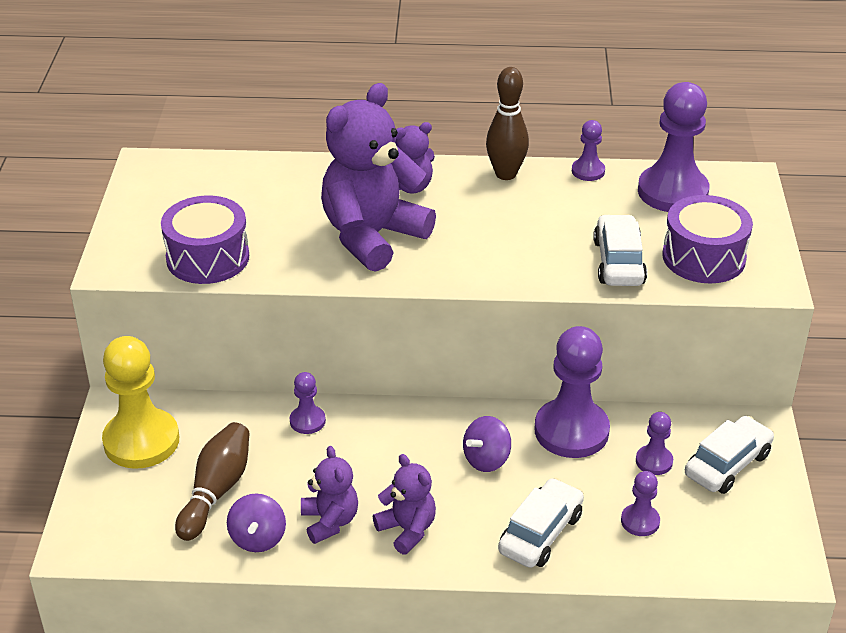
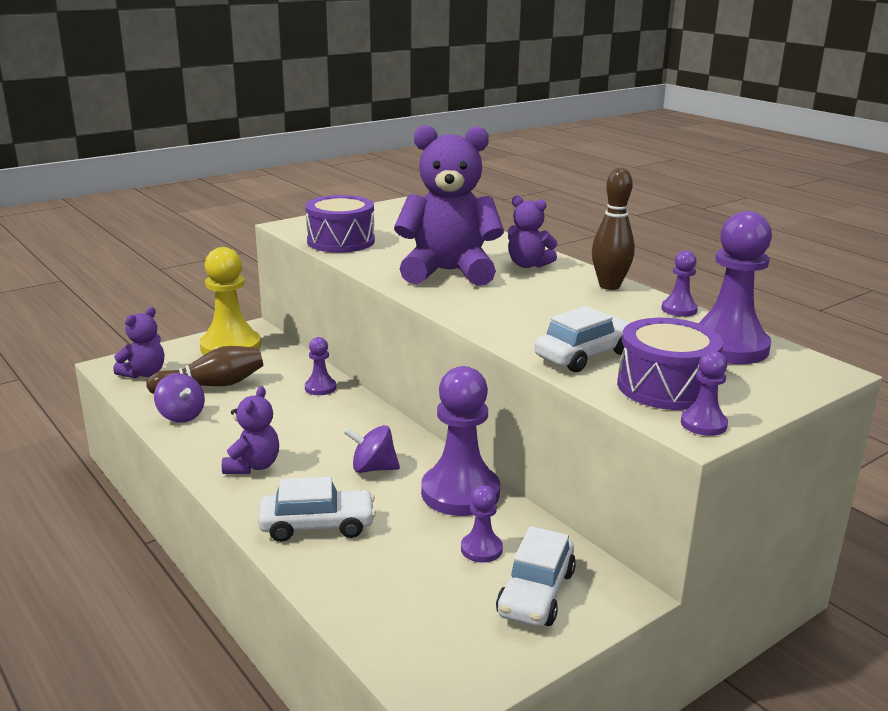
camera: 50 degrees right, 15 degrees down
purple spinning top [227,493,286,552] -> purple spinning top turned 90 degrees counterclockwise [154,373,205,423]
purple teddy bear [301,446,358,544] -> purple teddy bear moved to [113,307,164,378]
purple pawn [621,471,660,536] -> purple pawn moved to [681,351,728,436]
white car [685,416,774,494] -> white car turned 105 degrees clockwise [496,526,576,627]

